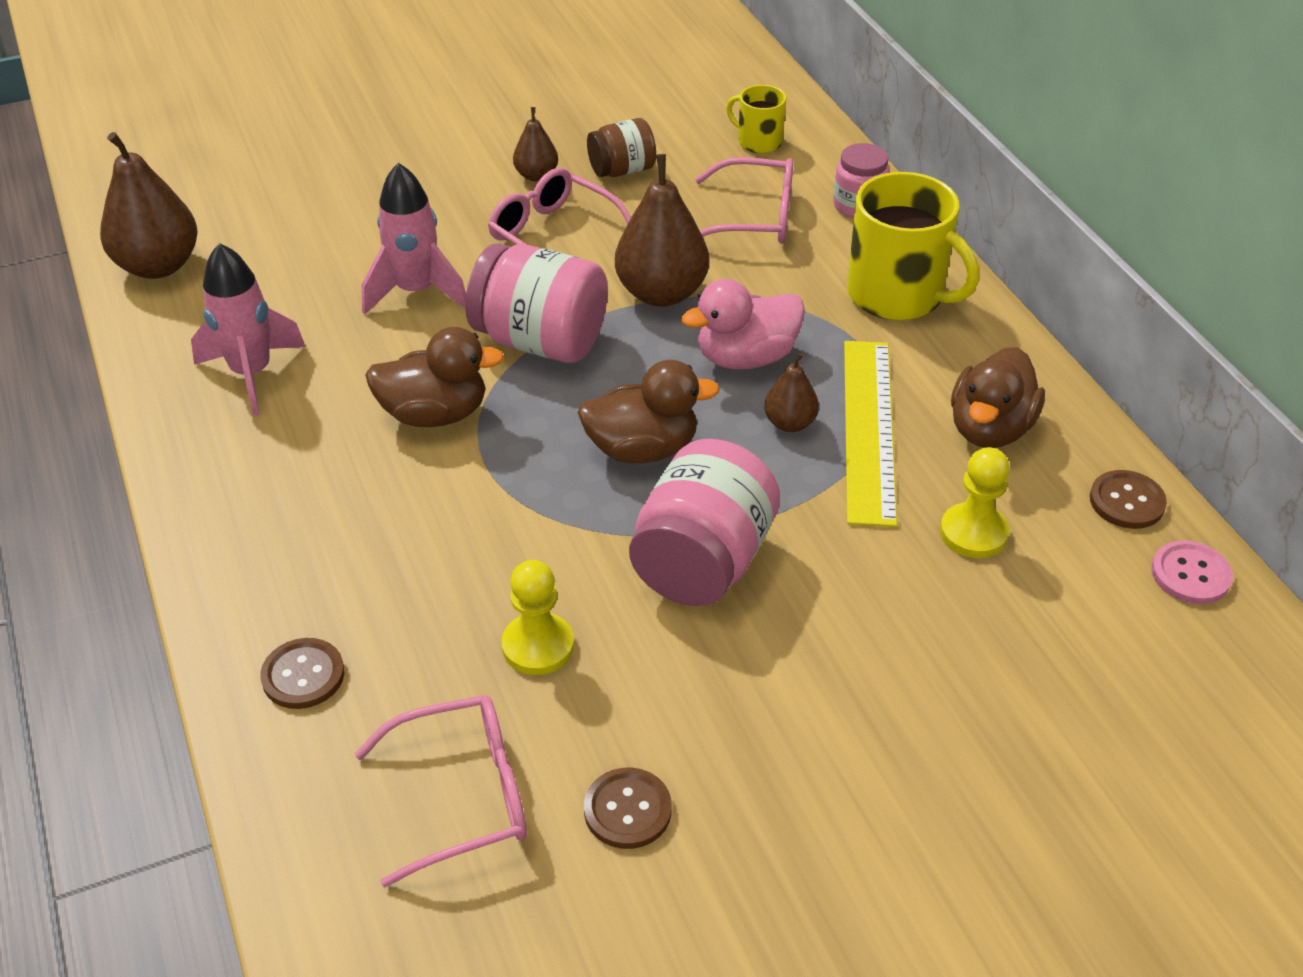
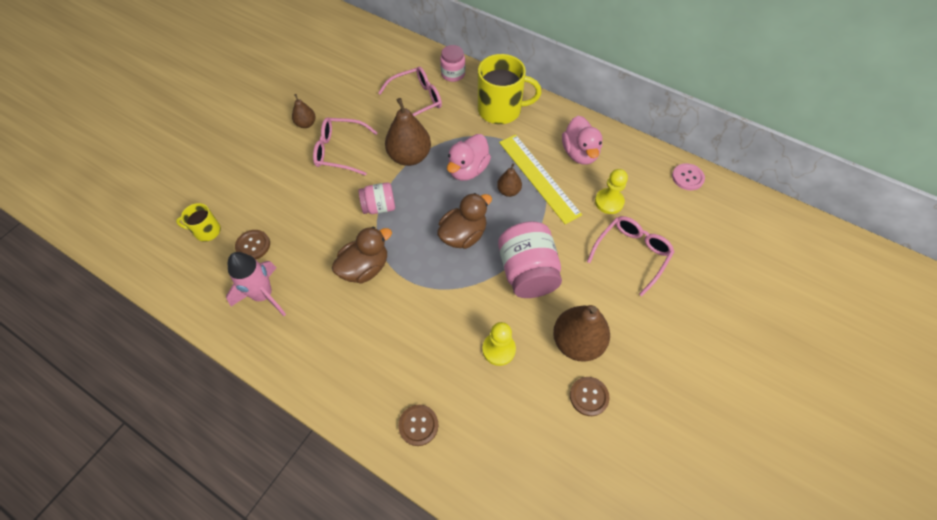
camera: 35 degrees left, 15 degrees up
brown pear [100,132,197,279] -> brown pear moved to [553,305,610,362]
pink glasses [355,695,527,888] -> pink glasses moved to [587,216,674,296]
pink rocket [362,163,466,315] -> none
pink jar [465,243,608,363] -> pink jar [358,182,395,214], size x0.57
brown jar [587,118,656,177] -> none
yellow mug [726,85,786,153] -> yellow mug moved to [176,203,221,242]
brown duck [951,347,1045,448] -> pink duck [562,116,602,165]
brown button [1090,470,1167,529] -> brown button moved to [235,230,270,259]

